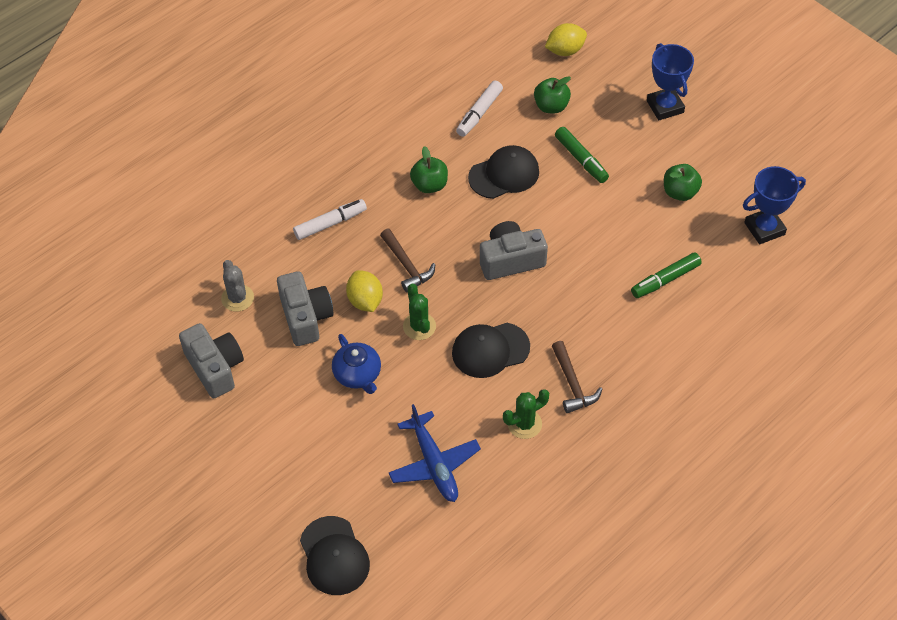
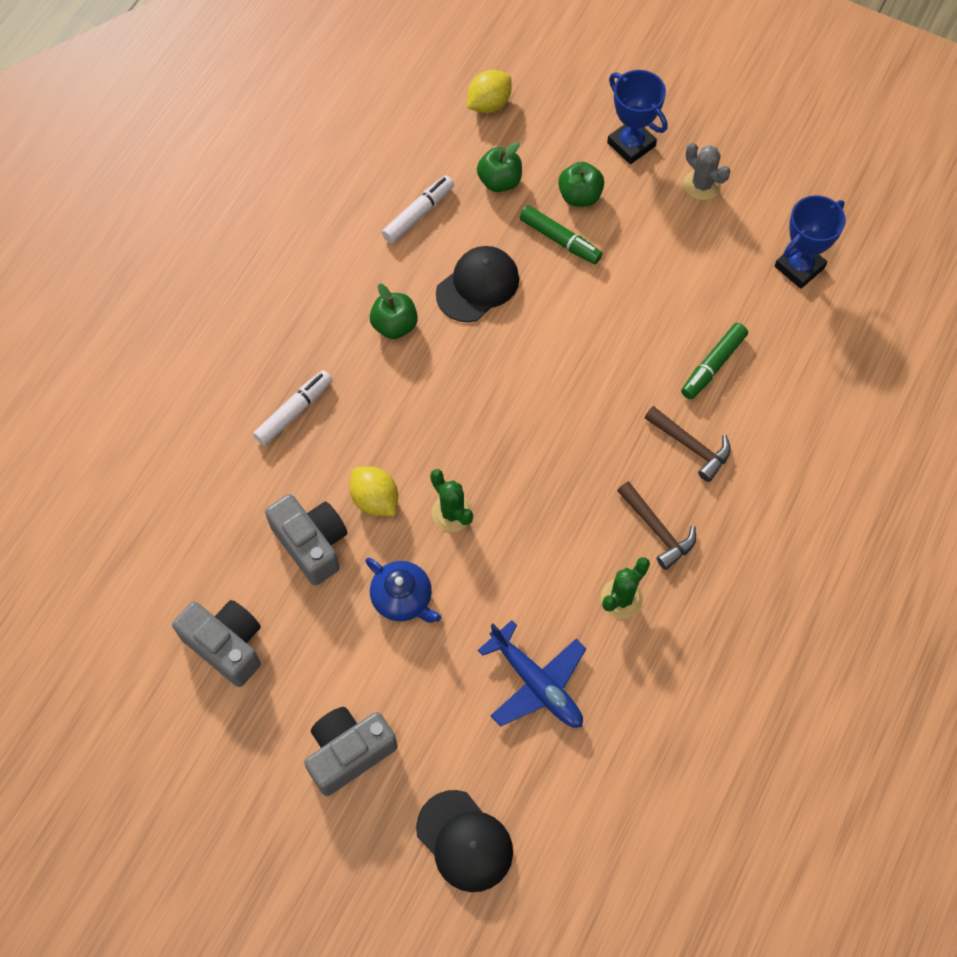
camera: 20 degrees left, 10 degrees up
grey cactus [221,260,254,312] -> grey cactus moved to [684,143,731,200]
brown hammer [380,229,436,293] -> brown hammer moved to [645,406,731,482]
black cap [452,323,530,378] -> none
white marker [456,81,503,137] -> white marker turned 150 degrees counterclockwise [382,175,454,244]
grey camera [480,221,548,280] -> grey camera moved to [304,707,398,796]
green apple [664,164,702,201] -> green apple moved to [558,162,604,207]

